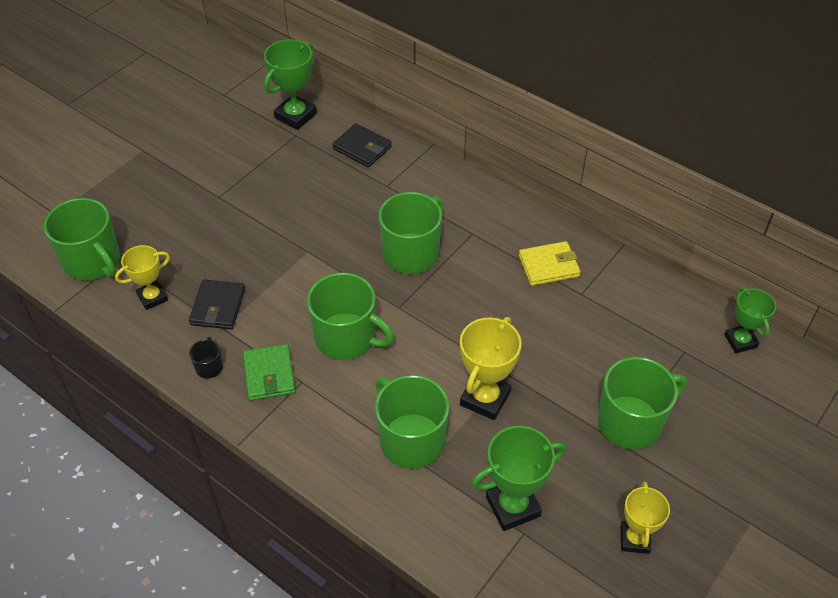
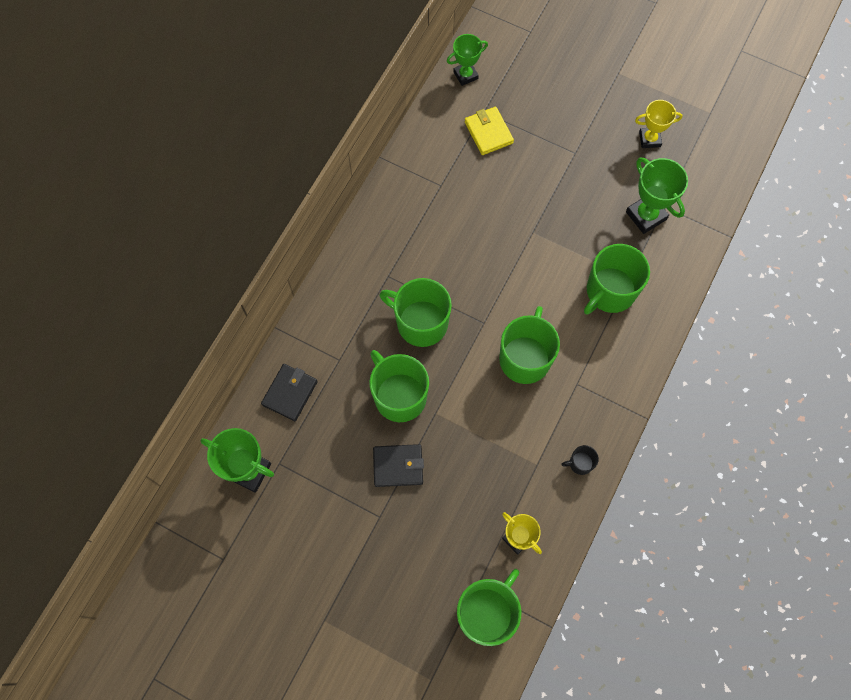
camera: 100 degrees left, 20 degrees up
black wallet [189,279,245,329] -> black wallet moved to [373,444,424,487]
green wallet [243,344,296,401] -> none
yellow trophy [460,317,522,420] -> none
yellow wallet [519,241,581,286] -> yellow wallet moved to [465,107,514,155]
green mug [598,357,687,449] -> green mug moved to [369,350,429,422]

